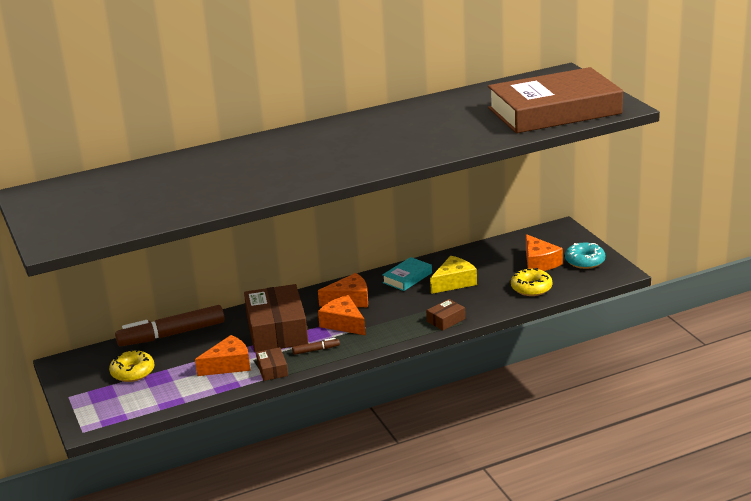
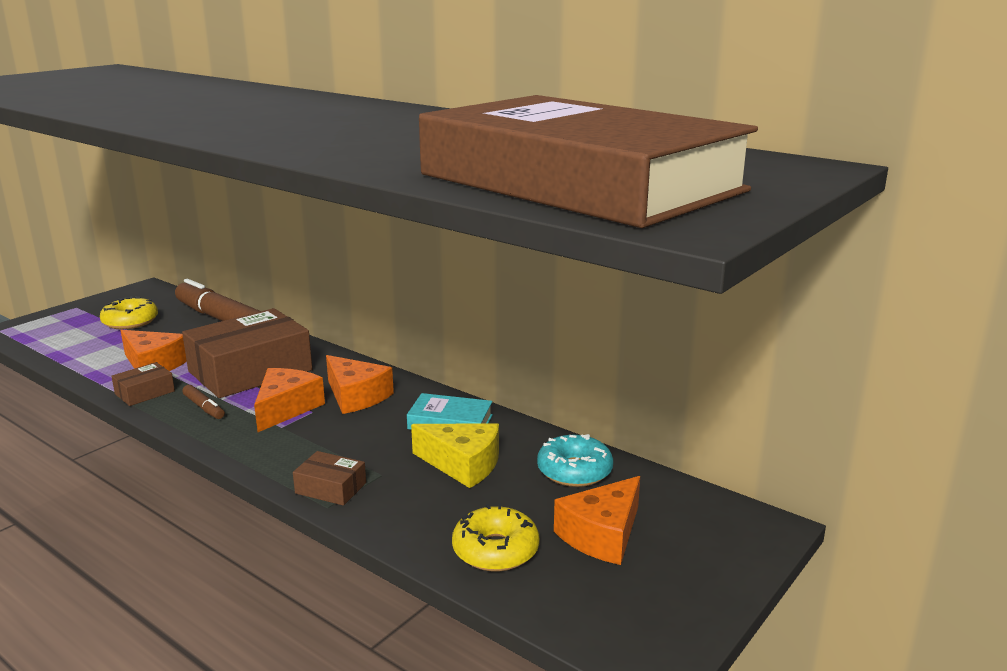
camera: 60 degrees right, 5 degrees down
turquoise donut [565,243,605,269] -> turquoise donut moved to [537,434,613,487]

